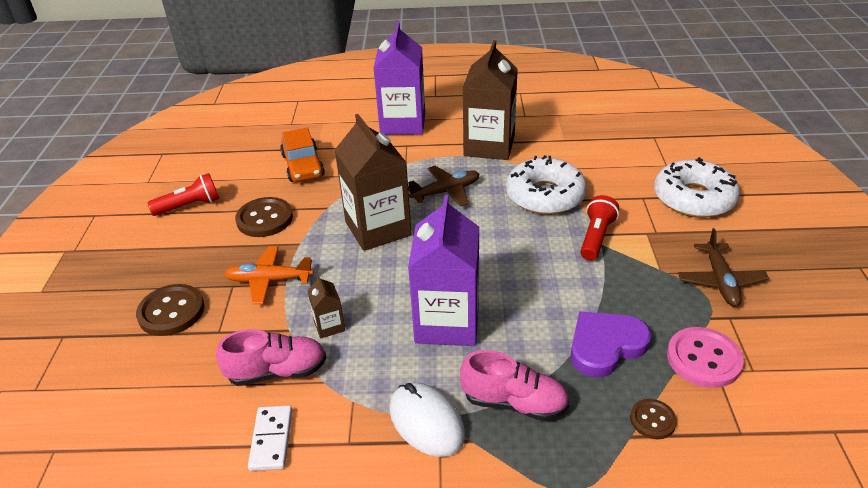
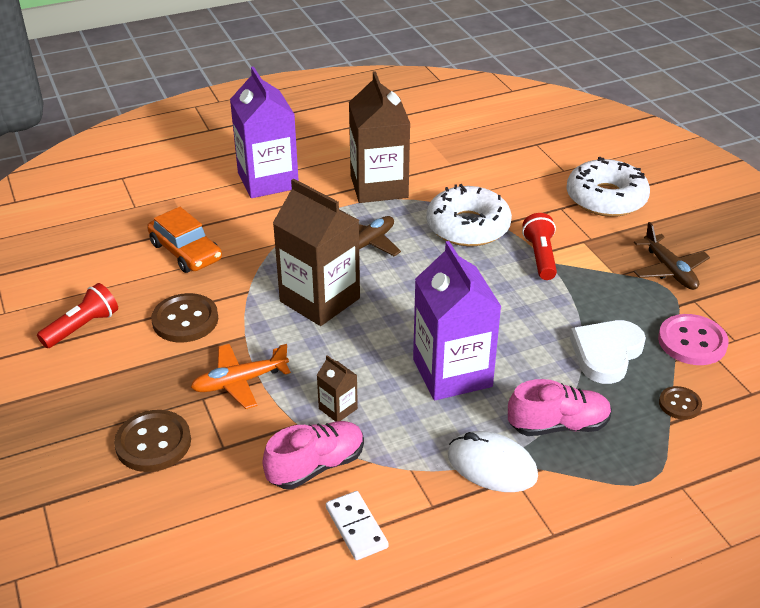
camera: 25 degrees left, 0 degrees up
purple heart [571,311,651,377] -> white heart [570,320,646,384]

